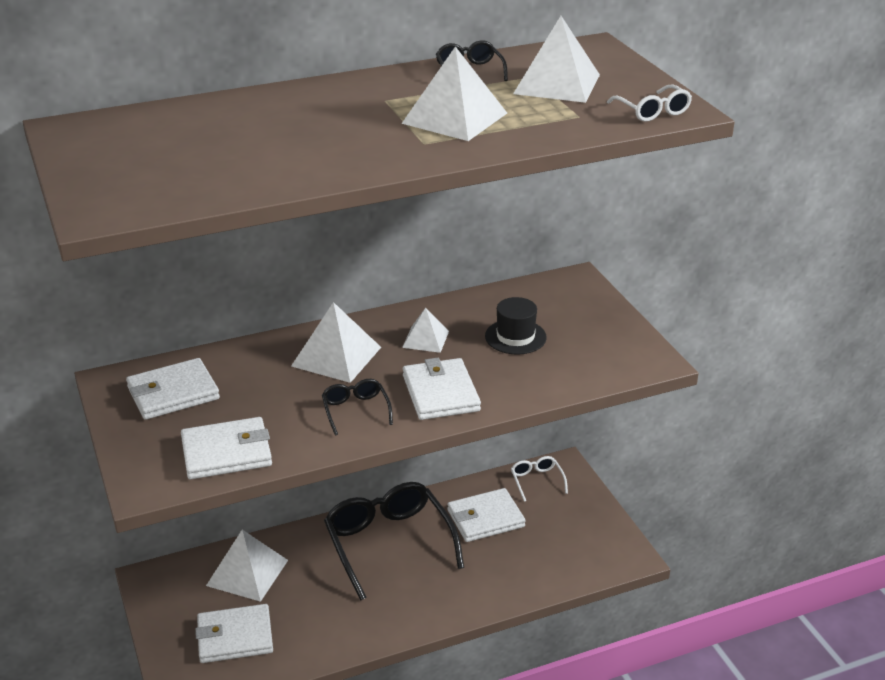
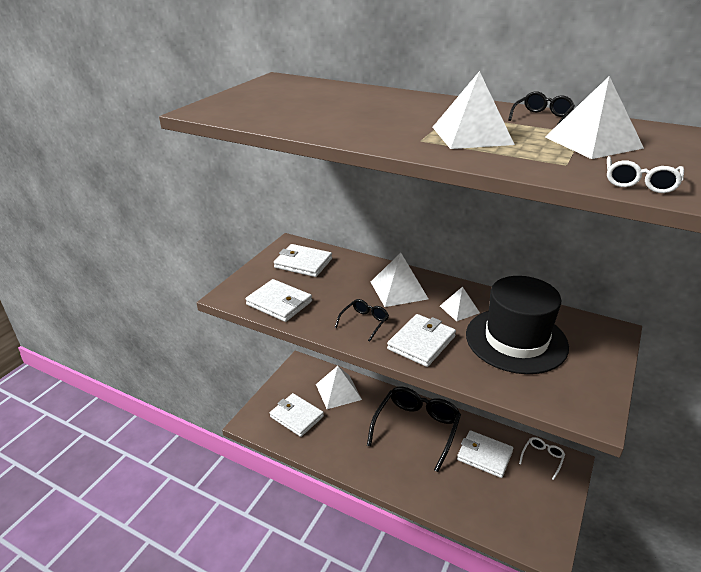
camera: 50 degrees right, 0 degrees up
black hat [485,297,547,354] -> black hat [466,276,569,374], size x2.05

